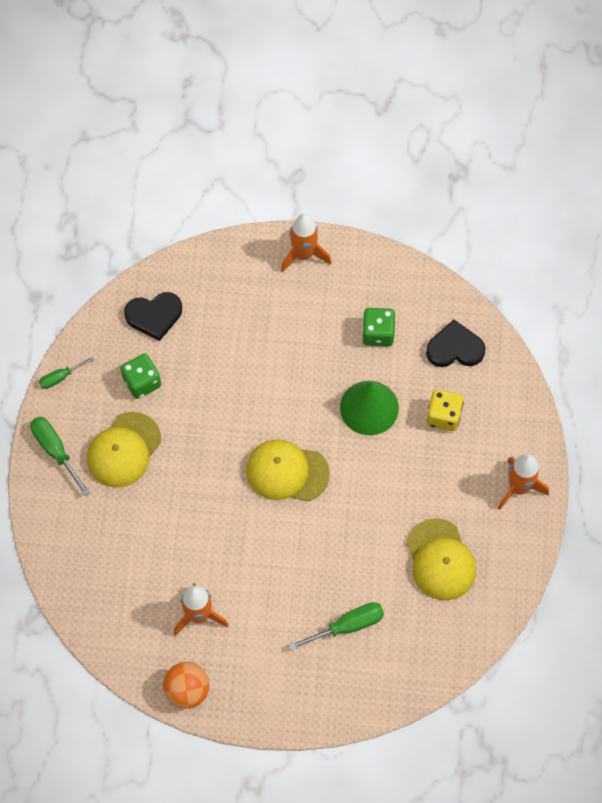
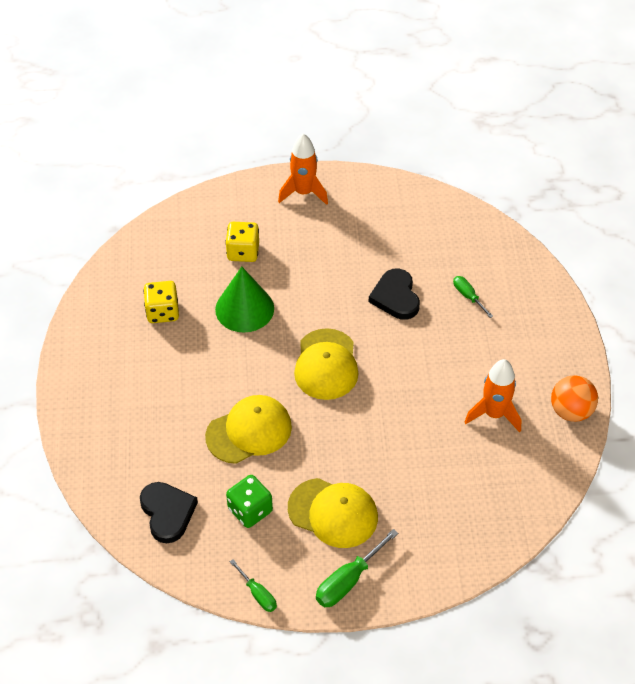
camera: 100 degrees left, 15 degrees down
orange rocket [281,214,332,273] -> none
green screwdriver [289,602,384,651] -> green screwdriver [453,276,493,318], size x0.62
green dice [362,308,396,347] -> yellow dice [143,281,179,323]
yellow cap [406,518,476,600] -> yellow cap moved to [205,395,292,464]
black heart [426,320,485,367] -> black heart moved to [369,269,420,320]

